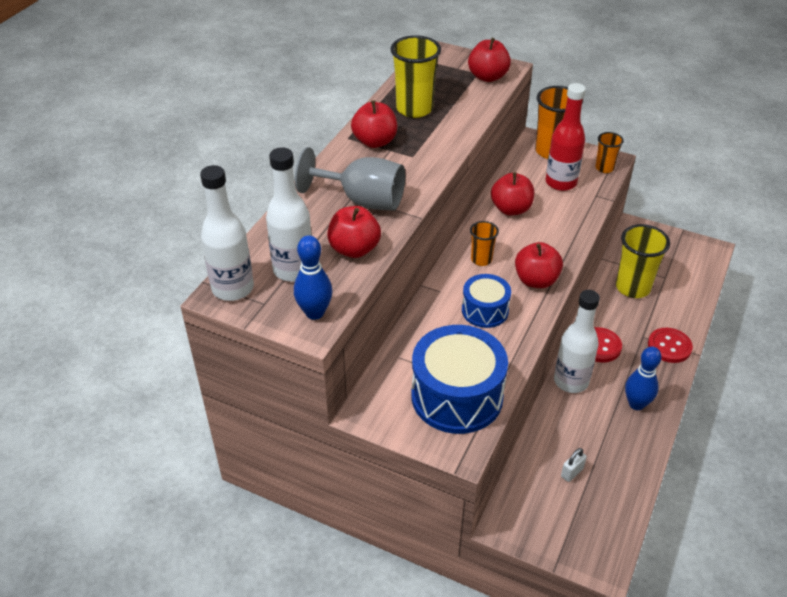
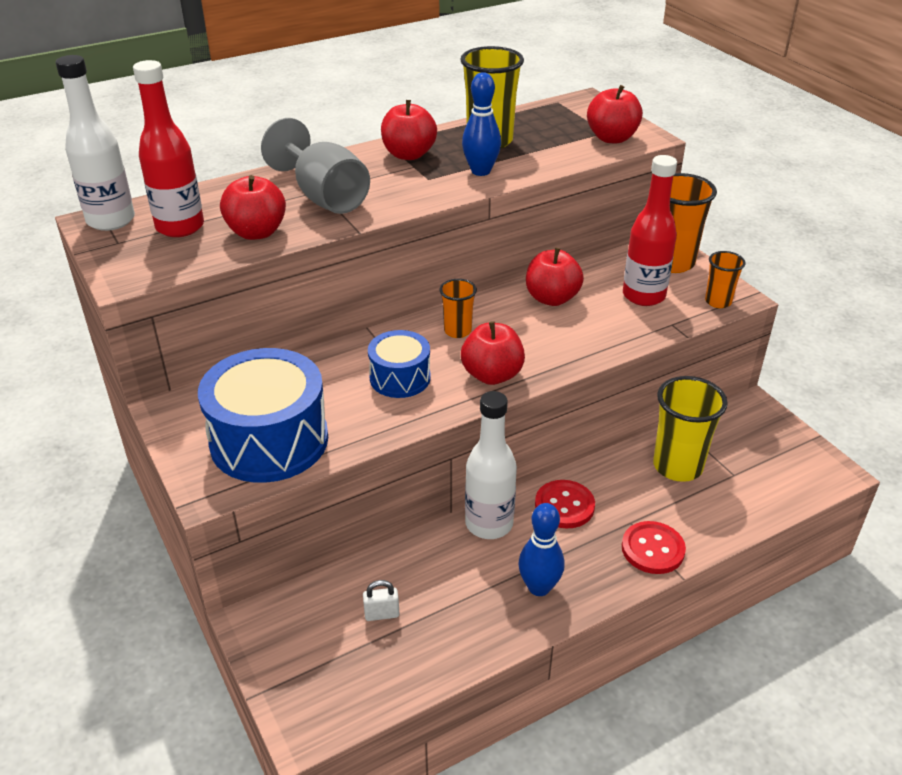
camera: 35 degrees right, 5 degrees down
white bottle [266,147,312,282] -> red bottle [133,60,204,237]
blue bowling pin [294,235,332,320] -> blue bowling pin moved to [462,72,501,176]

